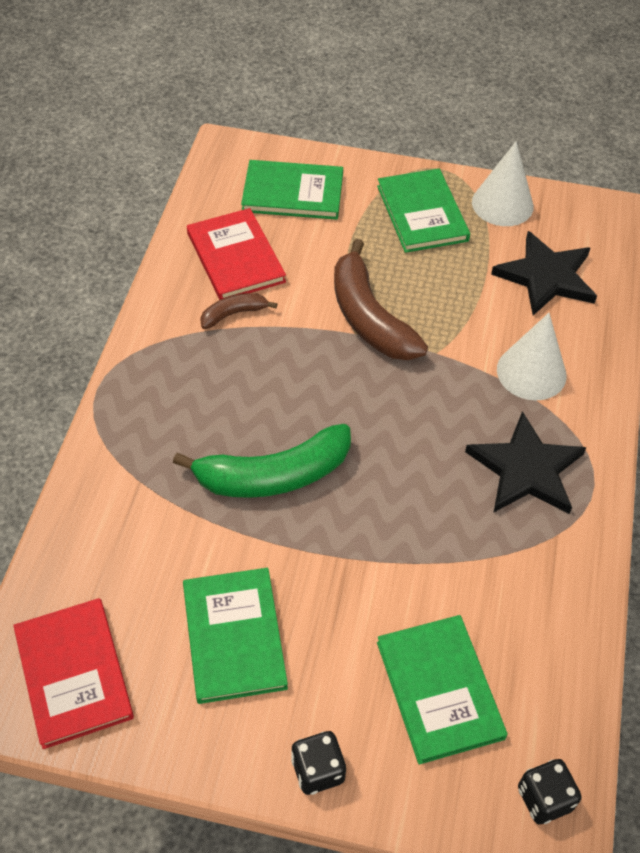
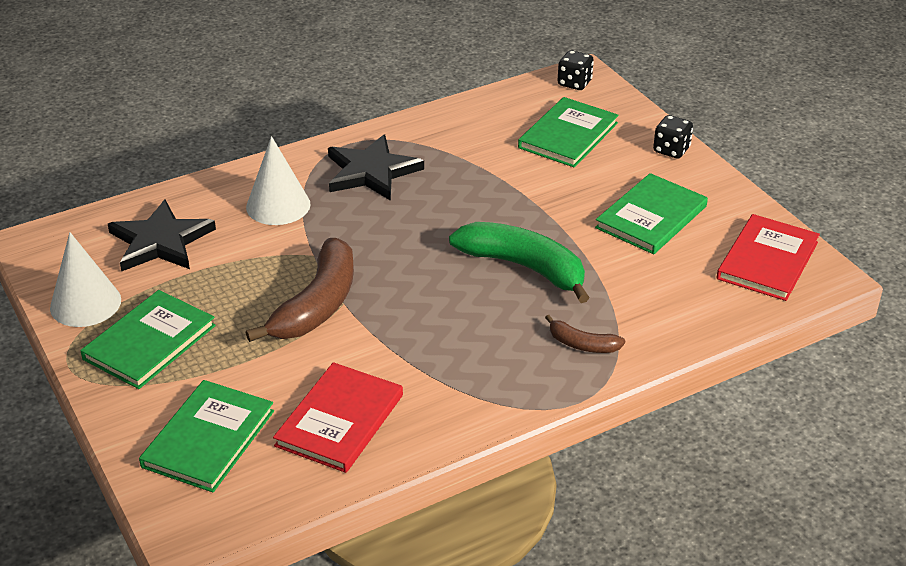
camera: 130 degrees left, 15 degrees down
brown banana [200,293,277,329] -> brown banana moved to [545,315,625,353]
green book [241,160,343,220] -> green book turned 60 degrees clockwise [139,380,274,493]

